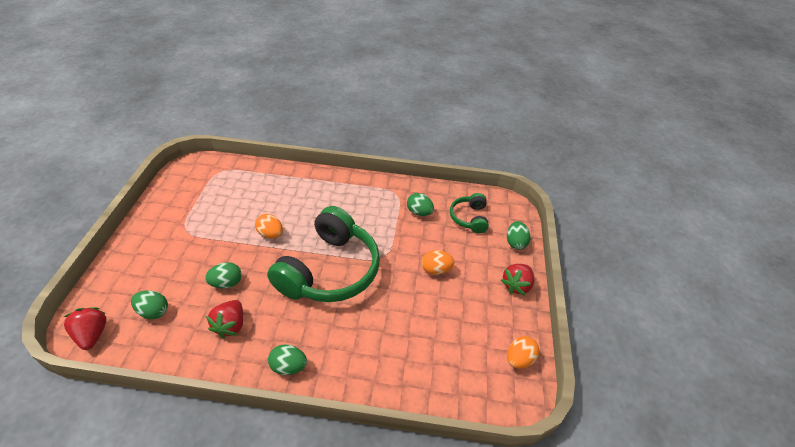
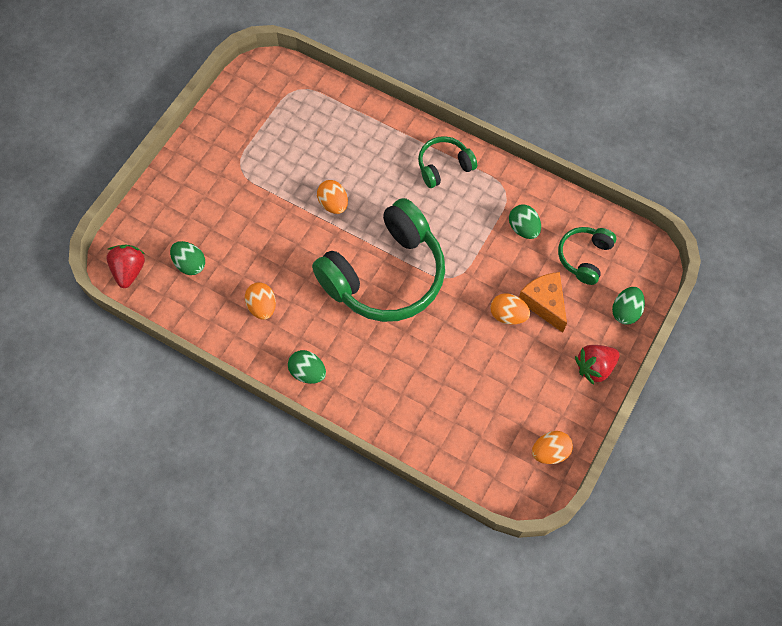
camera: 25 degrees right, 20 degrees up
green egg [205,262,242,288] -> none
red strawberry [206,300,243,338] -> orange egg [245,282,276,320]
none -> green headphones [418,136,477,188]
none -> orange cheese [519,272,567,333]

